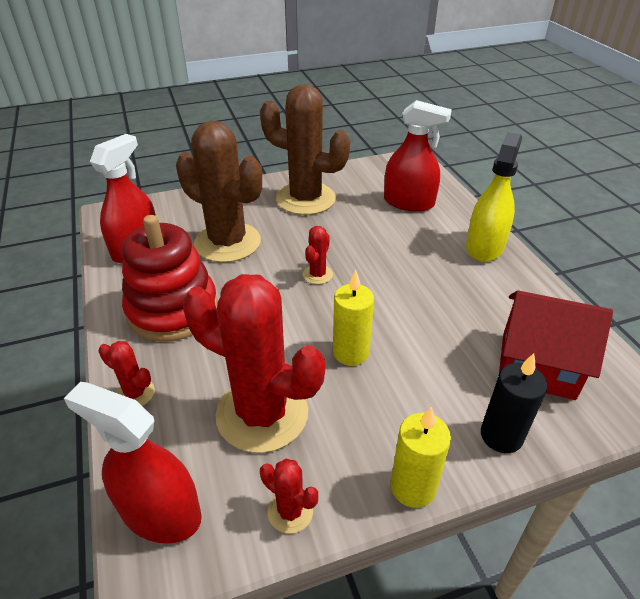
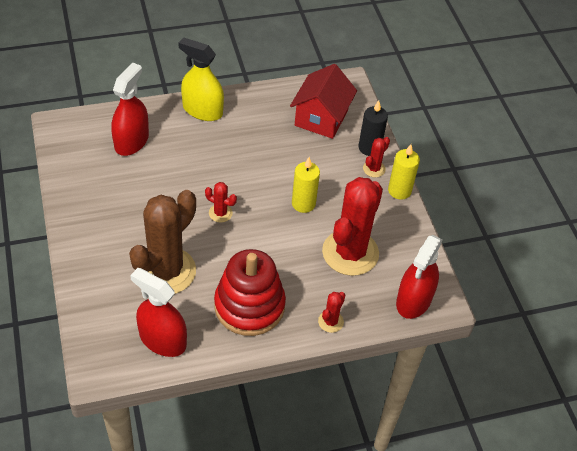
camera: 90 degrees left, 10 degrees up
brown cactus [260,84,350,215] -> none
red cactus [260,459,318,534] -> red cactus moved to [363,137,390,177]

